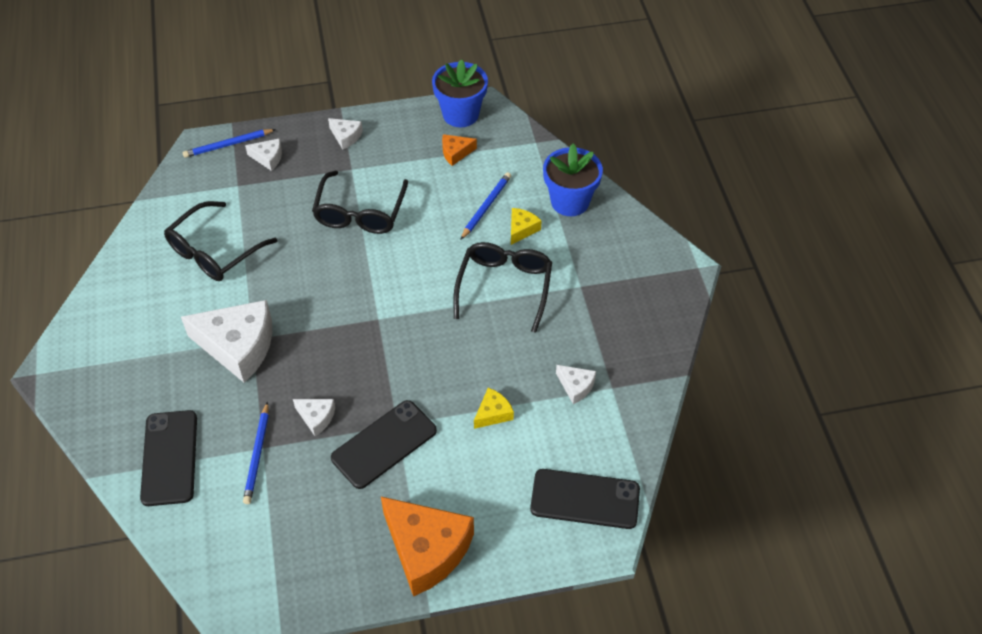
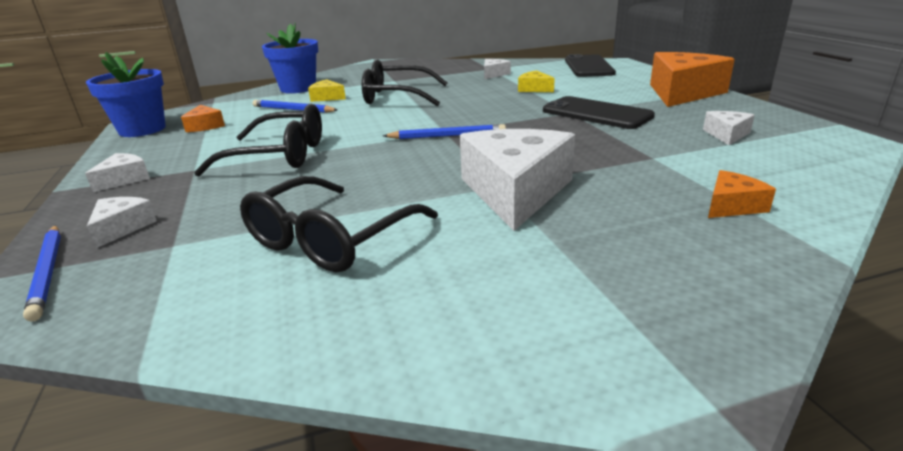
camera: 95 degrees left, 25 degrees down
black phone [140,410,197,506] -> orange cheese [708,170,776,218]
black glasses [164,201,277,281] -> black glasses turned 90 degrees clockwise [240,176,438,272]
blue pencil [243,401,269,504] -> blue pencil moved to [383,124,506,139]
white cheese [293,399,335,436] -> white cheese moved to [703,111,755,145]

